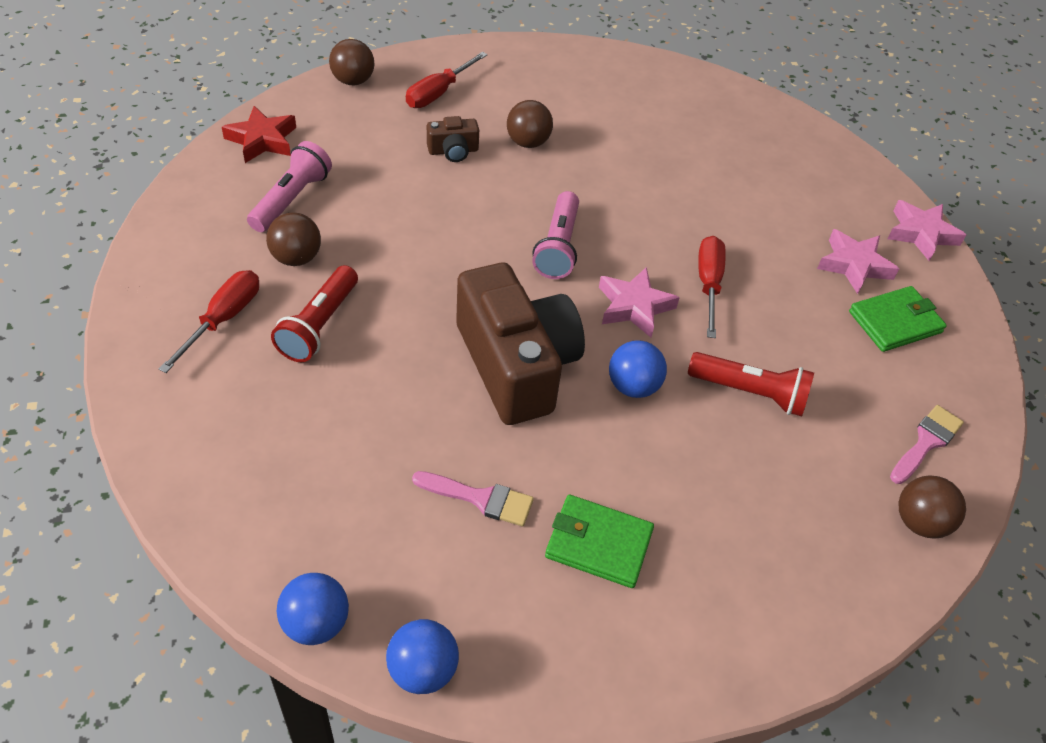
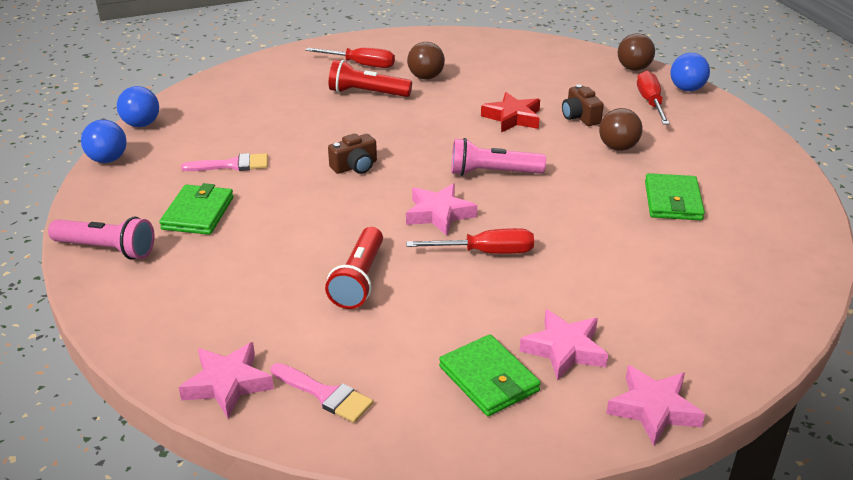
camera: 85 degrees right, 15 degrees down
red star [222,106,296,163] -> red star moved to [481,92,540,133]
pink flashlight [247,141,332,232] -> pink flashlight moved to [48,217,155,260]
red screwdriver [406,52,488,108] -> red screwdriver turned 60 degrees clockwise [637,71,670,125]
pink brush [412,471,534,526] -> pink brush turned 105 degrees counterclockwise [181,153,268,171]
brown camera [456,263,585,425] -> brown camera [328,133,377,174], size x0.42
blue ball [609,340,667,398] -> blue ball moved to [670,53,710,91]
brown ball [898,475,966,539] -> pink star [179,342,274,418]
none -> green wallet [645,173,705,220]

